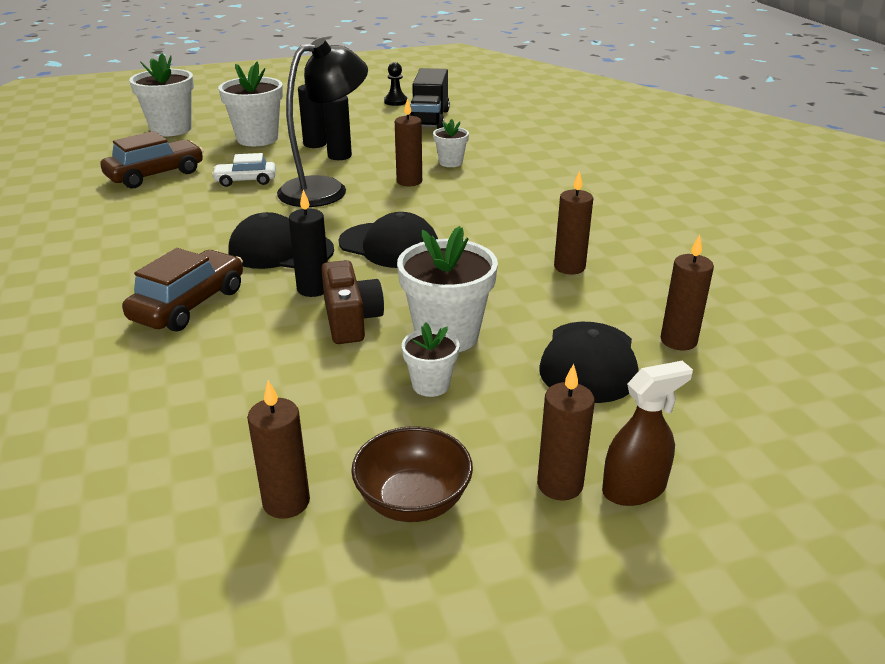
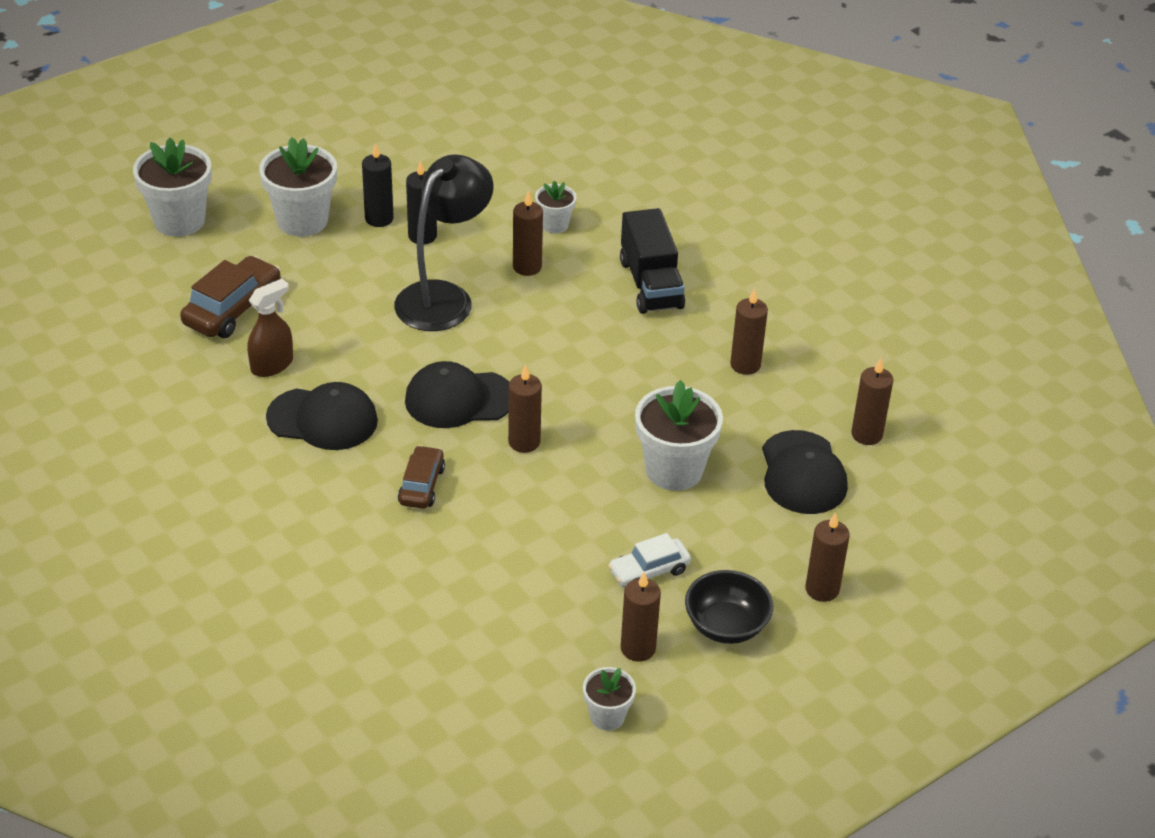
camera: 20 degrees left, 10 degrees up
brown car [122,248,243,331] -> brown car [398,445,445,509], size x0.63
white car [212,153,276,187] -> white car moved to [608,533,691,587]
black candle [289,190,328,297] -> brown candle [508,365,542,453]
brown camera [321,260,384,344] -> none
black cap [338,212,438,268] -> black cap moved to [266,382,378,450]
brown bowl [351,426,473,522] -> black bowl [685,570,773,644]
black pawn [384,62,407,106] -> none
white flower pot [402,322,460,397] -> white flower pot moved to [583,667,636,731]
black truck [409,68,450,129] -> black truck moved to [620,208,685,314]
brown spray bottle [602,361,693,506] -> brown spray bottle moved to [247,279,293,377]

